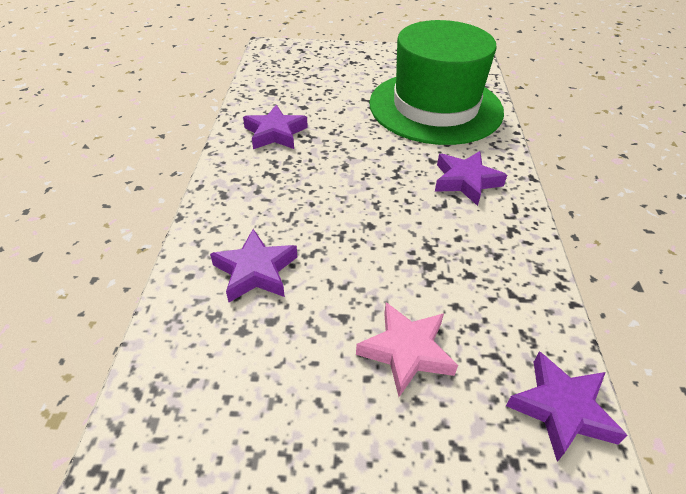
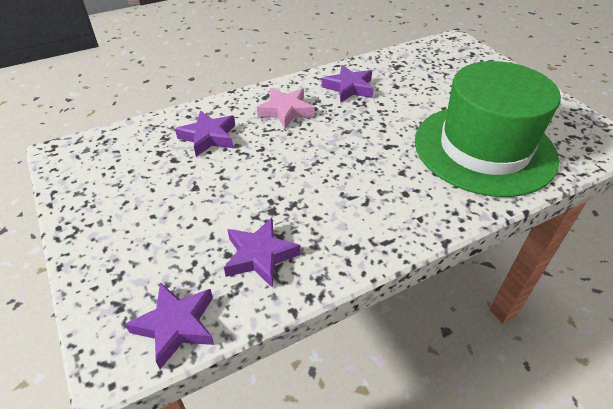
camera: 60 degrees right, 0 degrees up
pink star [356,302,458,397] -> pink star moved to [257,88,314,129]
purple star [435,151,507,206] -> purple star moved to [224,218,301,288]

